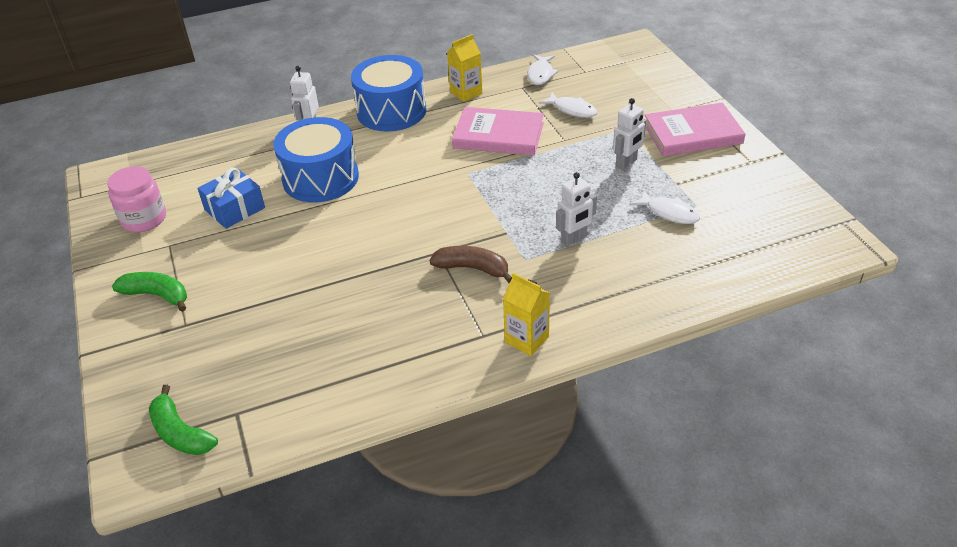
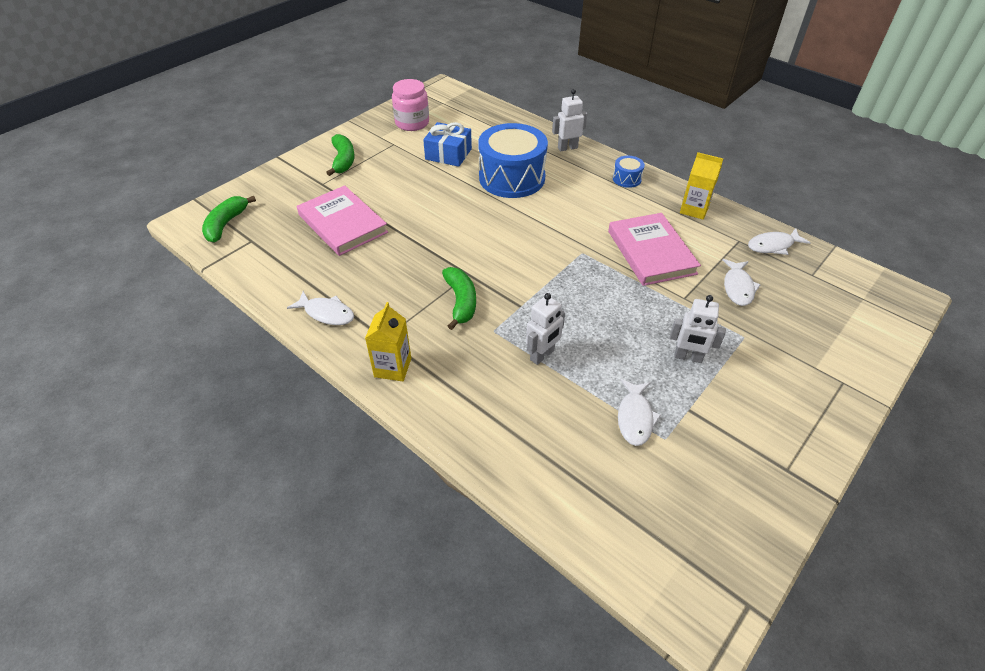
camera: 60 degrees right, 5 degrees up
blue drum [351,55,426,131] -> blue drum [613,156,645,188], size x0.43
brown banana [429,246,512,283] -> green banana [442,267,476,330]
white robot [556,172,597,246] -> white robot turned 75 degrees counterclockwise [526,293,565,365]
pink book [645,102,745,156] -> pink book moved to [297,185,388,256]
none -> white fish [287,291,354,325]

